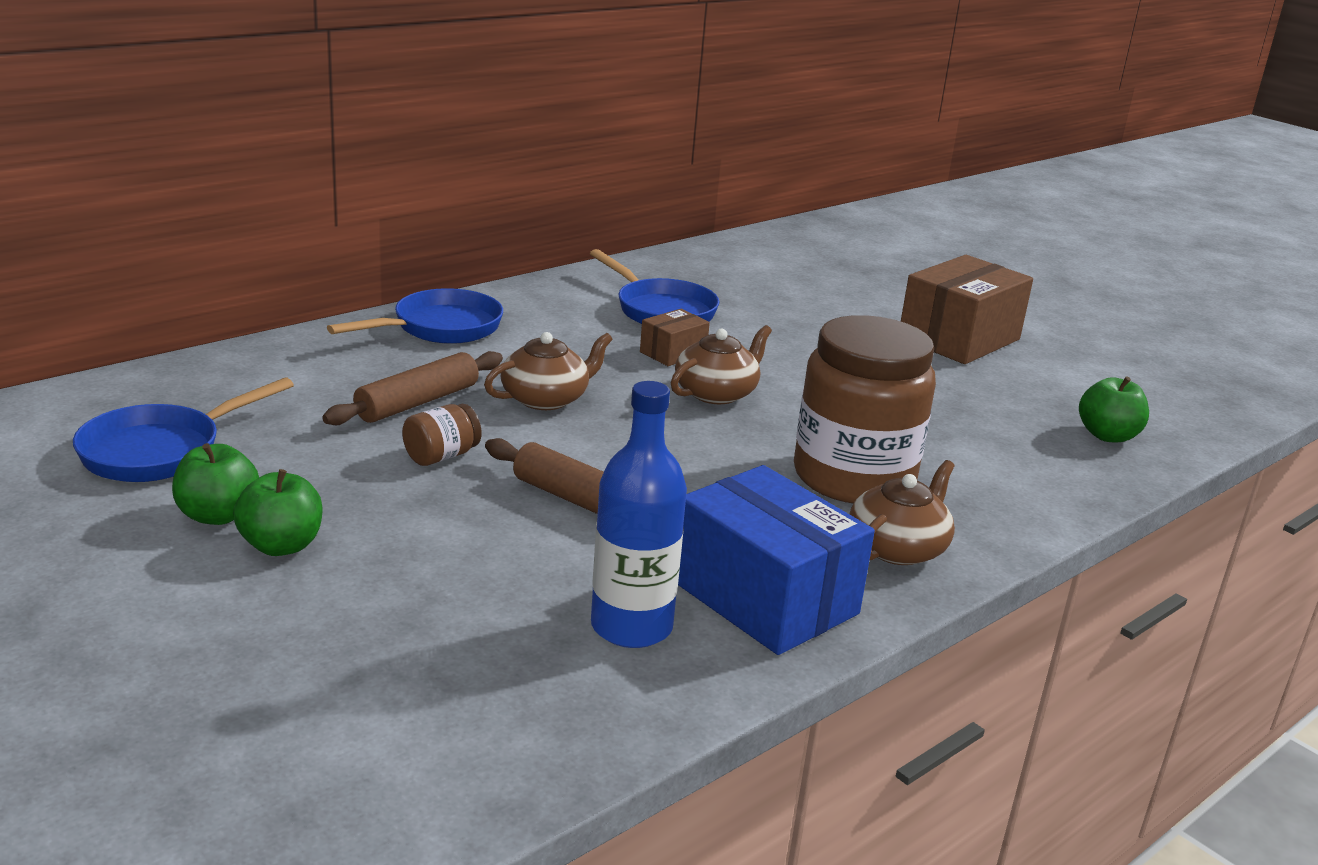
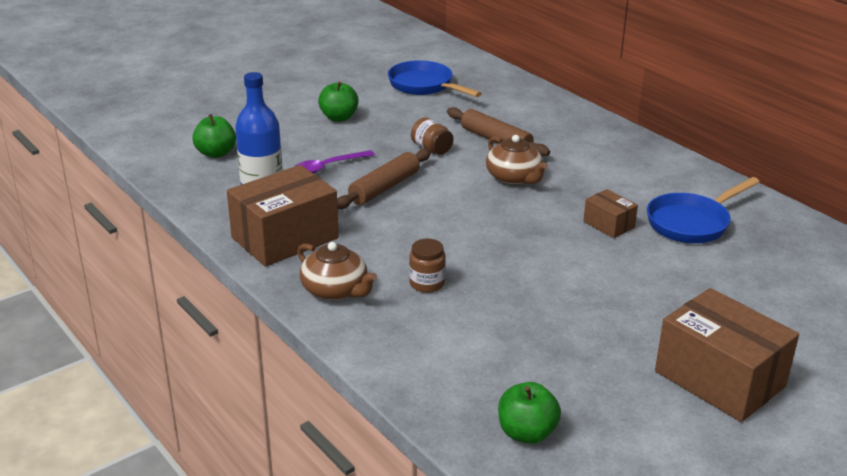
camera: 95 degrees right, 5 degrees up
green apple [172,443,259,525] -> green apple moved to [192,114,236,158]
blue pan [327,288,503,344] -> none
brown teapot [671,325,772,404] -> none
blue box [678,465,875,655] -> brown box [227,165,339,267]
brown jar [794,315,936,503] -> brown jar [409,239,446,293], size x0.41
none -> purple spoon [294,150,375,174]

